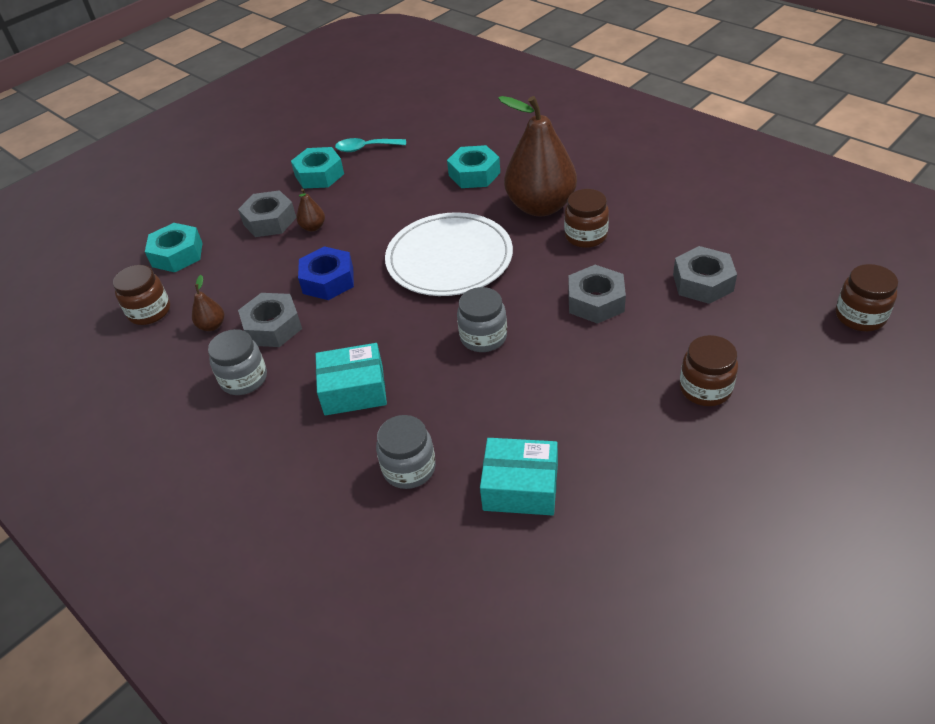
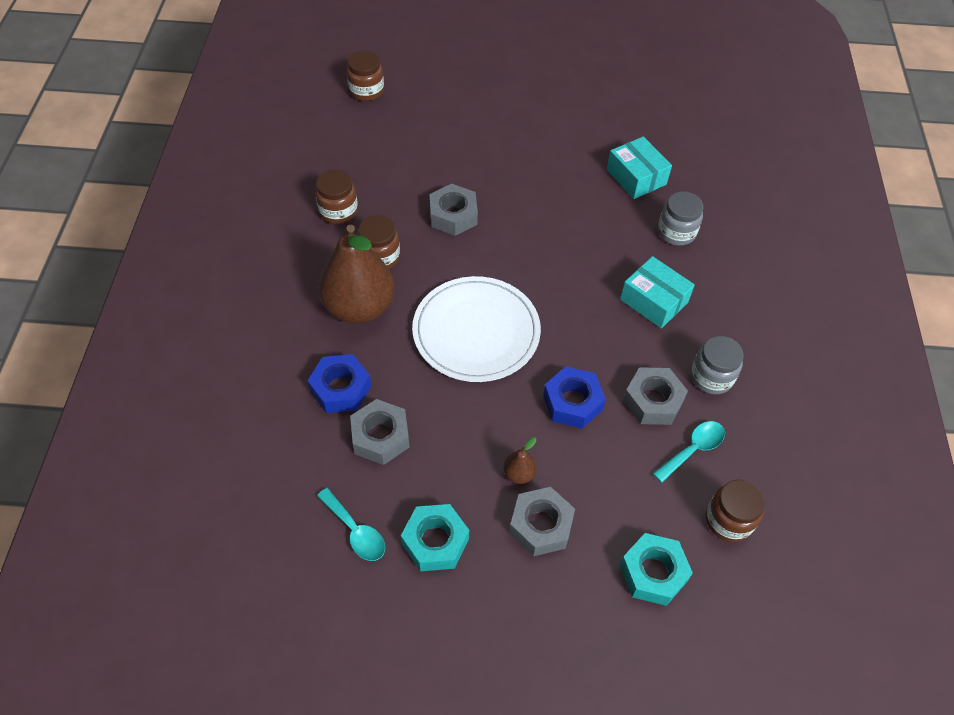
camera: 135 degrees left, 10 degrees up
brown pear [192,275,224,331] -> turquoise spoon [653,421,725,483]
turquoise nut [447,145,500,188] -> blue nut [308,354,371,413]
grey jar [457,287,507,352] -> none
grey nut [673,246,737,304] -> grey nut moved to [350,399,410,465]
brown jar [680,335,738,406] -> brown jar moved to [315,170,358,224]

